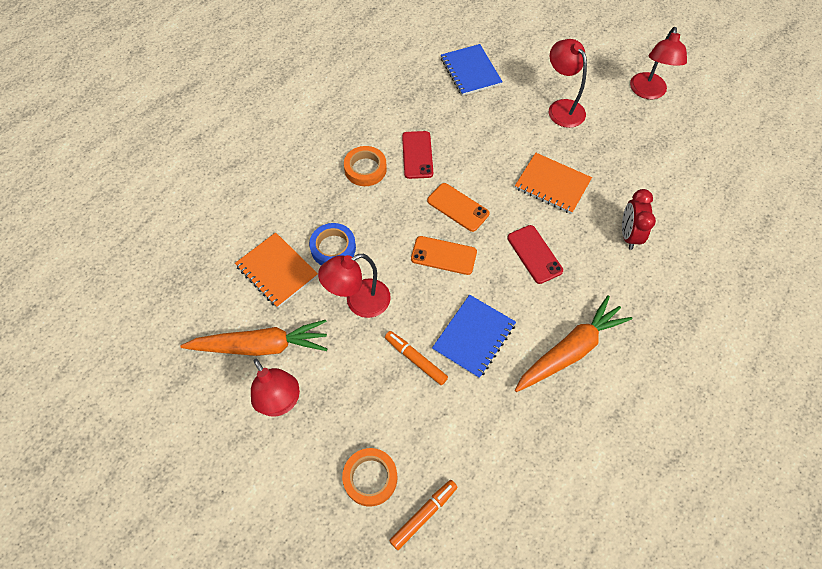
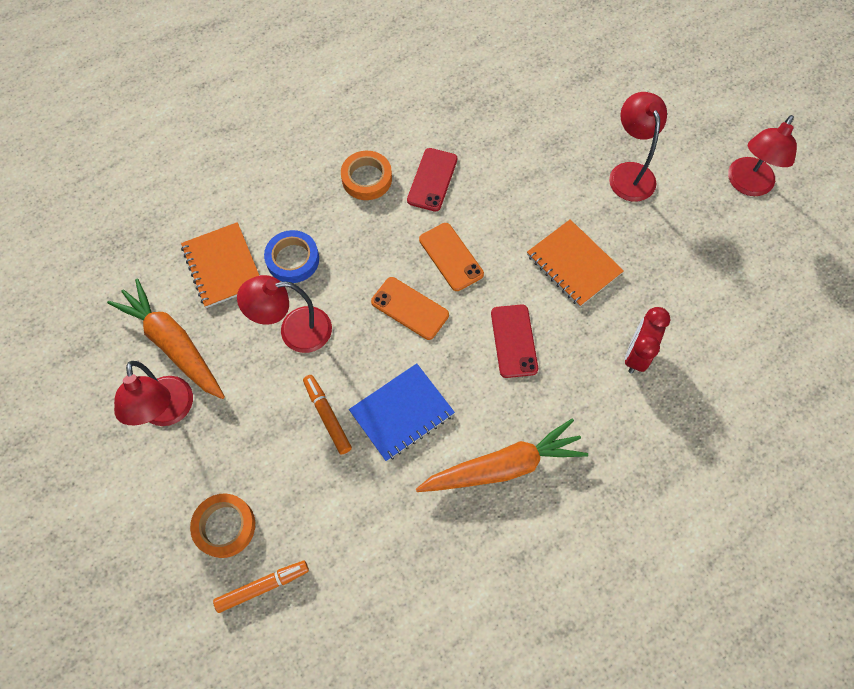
camera: 20 degrees right, 5 degrees up
orange carrot [180,320,327,356] -> orange carrot turned 150 degrees counterclockwise [107,279,225,399]
blue notebook [441,44,503,96] -> none

